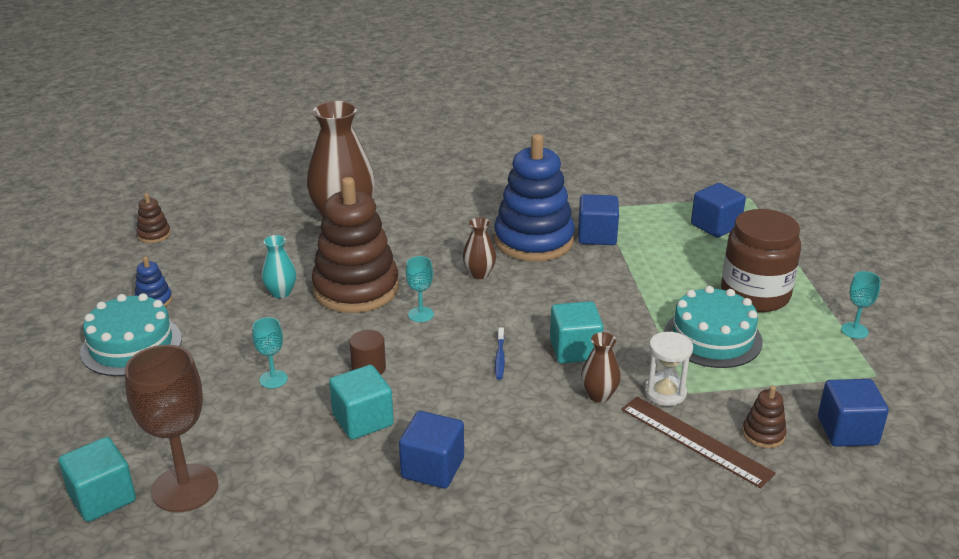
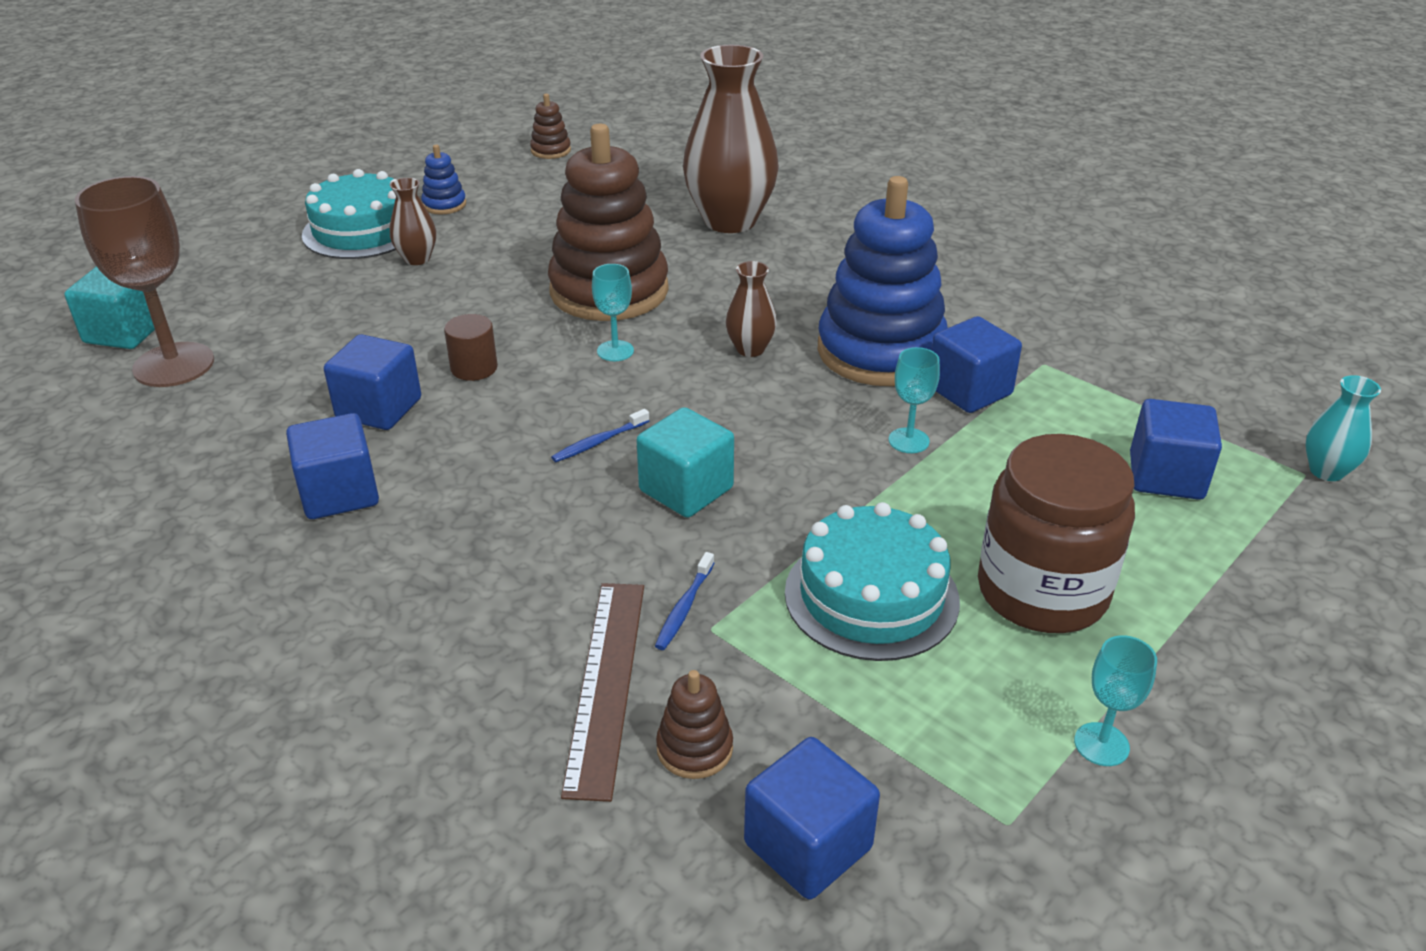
camera: 50 degrees right, 5 degrees up
turquoise goblet [252,317,288,388] -> turquoise goblet moved to [889,347,940,453]
turquoise vase [261,235,296,298] -> turquoise vase moved to [1305,375,1381,481]
turquoise cube [329,365,394,440] -> blue cube [324,334,421,430]
brown vase [581,332,621,403] -> brown vase moved to [390,178,436,265]
white hourglass [644,332,693,406] -> blue toothbrush [655,552,714,650]

